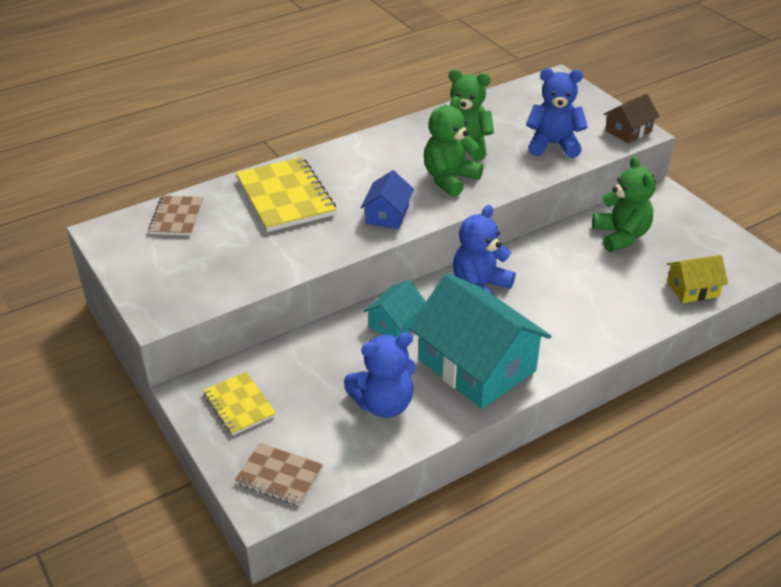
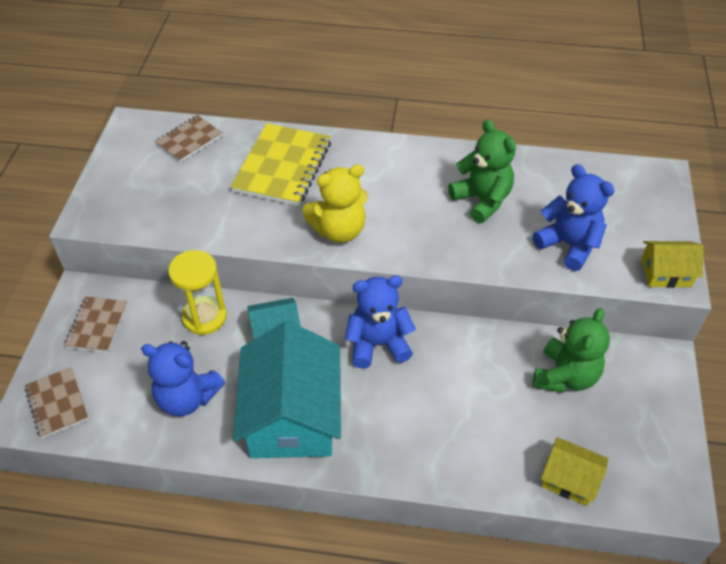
camera: 40 degrees right, 10 degrees up
yellow notebook [203,372,276,436] -> brown notebook [64,297,127,352]
blue house [360,170,414,229] -> yellow teddy bear [303,164,368,243]
green teddy bear [424,96,483,197] -> none
brown house [603,94,659,143] -> yellow house [641,241,704,288]
none -> yellow hourglass [168,250,227,335]

